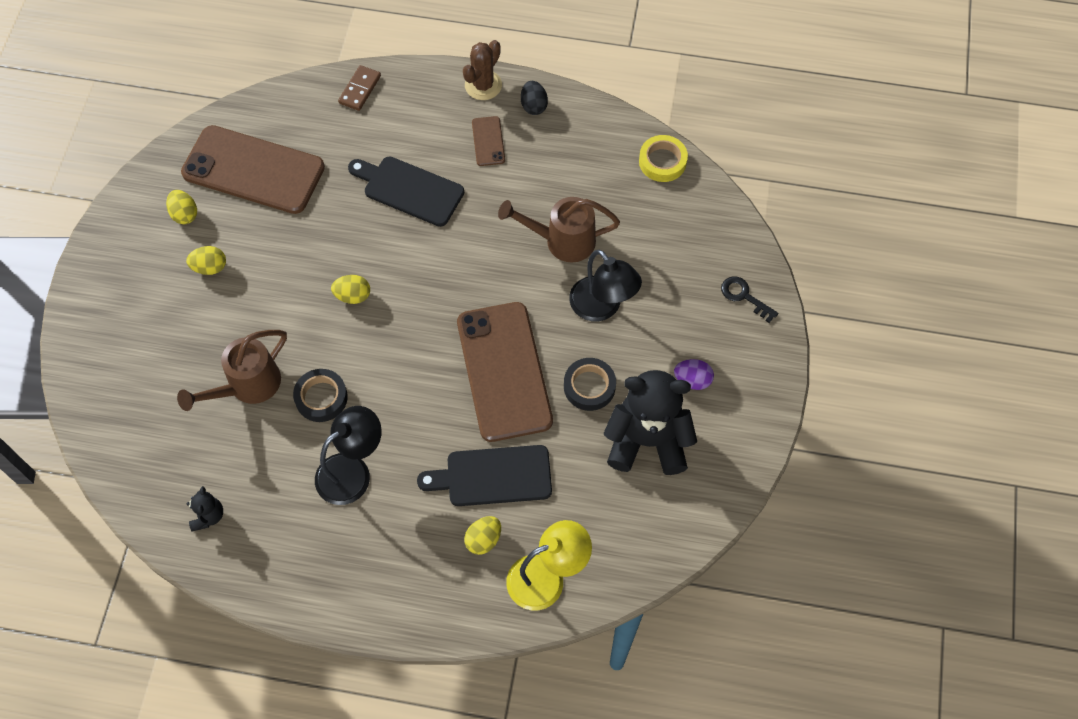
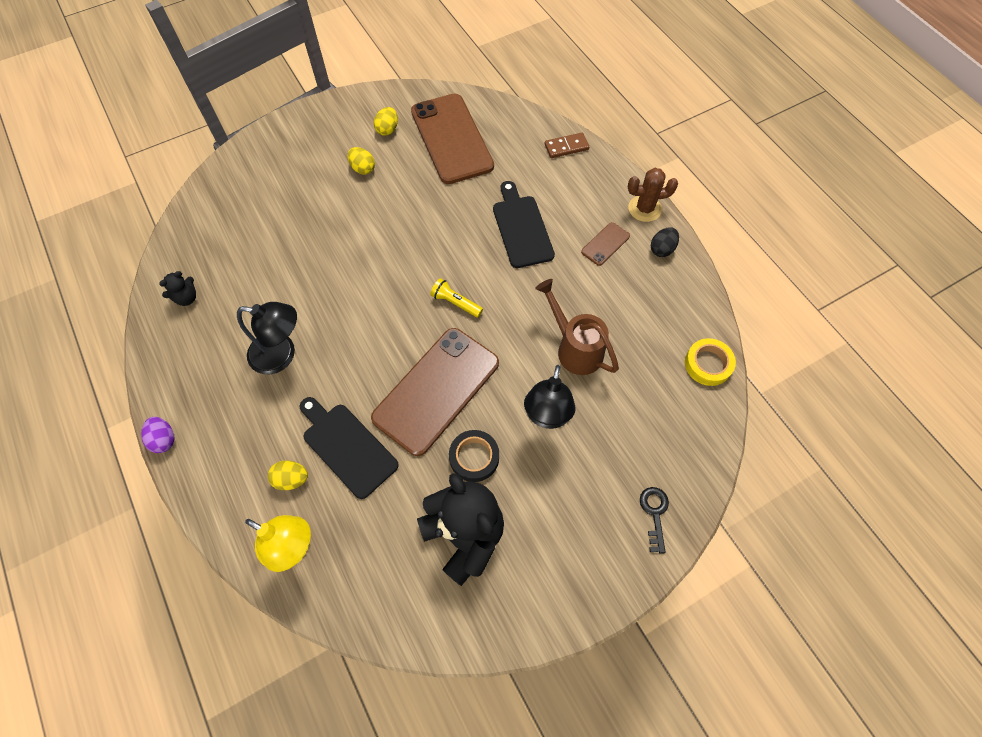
camera: 50 degrees right, 0 degrees up
brown watering can [177,330,287,411] -> none
black tape [293,369,348,422] -> none
yellow egg [331,275,370,304] -> none
purple egg [674,359,714,390] -> purple egg moved to [141,417,174,453]
none -> yellow flashlight [430,278,483,317]

